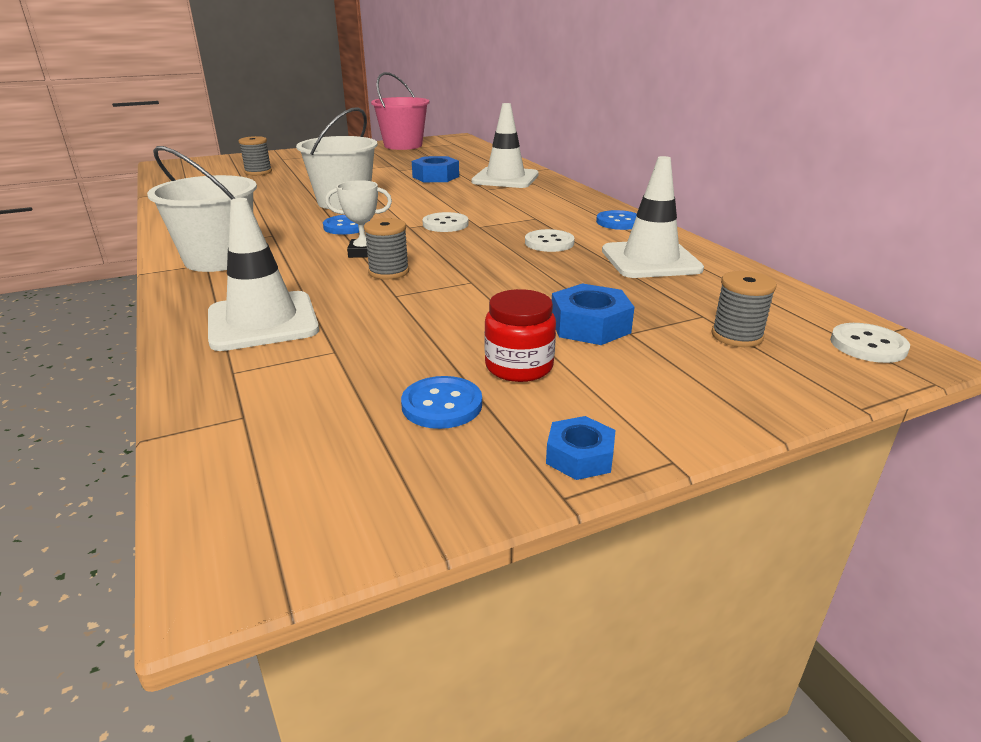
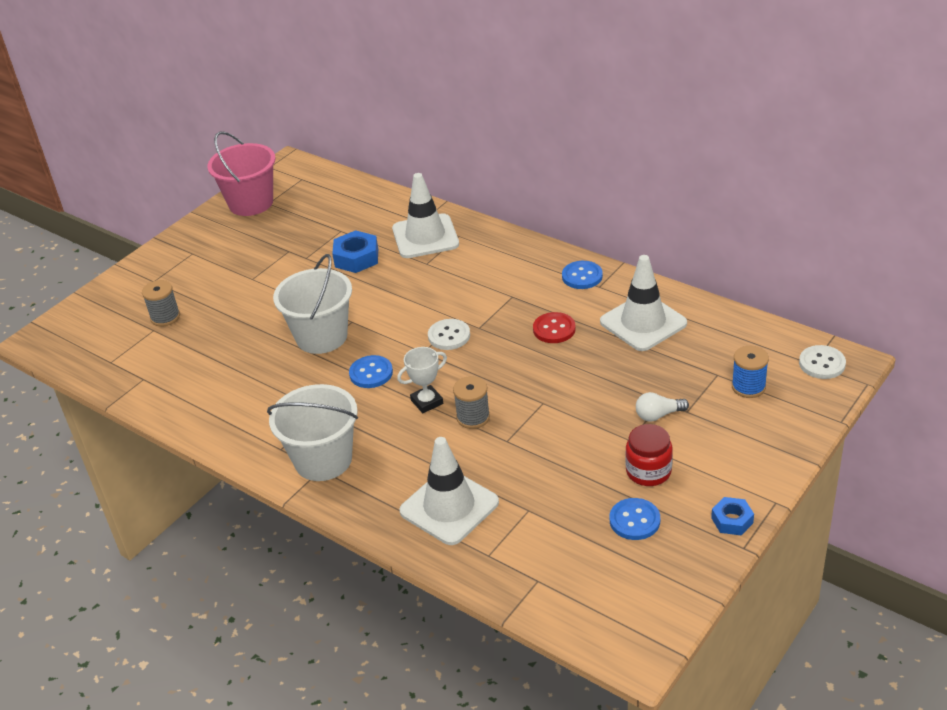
camera: 25 degrees left, 10 degrees up
white button [525,229,575,252] -> red button [533,312,576,343]
blue nut [552,283,634,345] -> white light bulb [636,392,689,421]
grey spool [711,271,777,347] -> blue spool [732,346,769,398]

